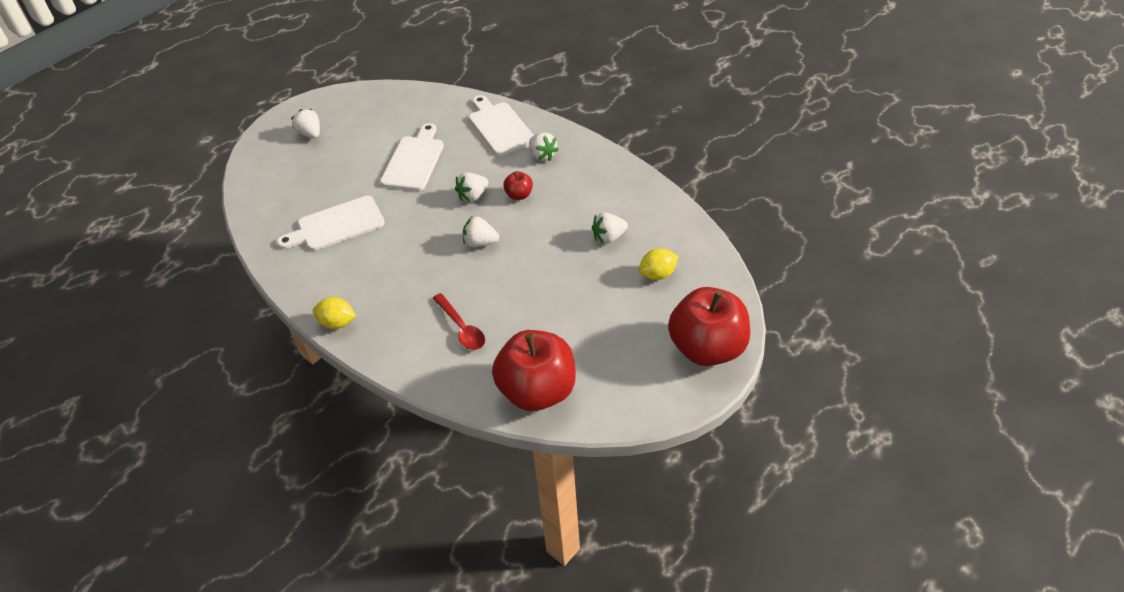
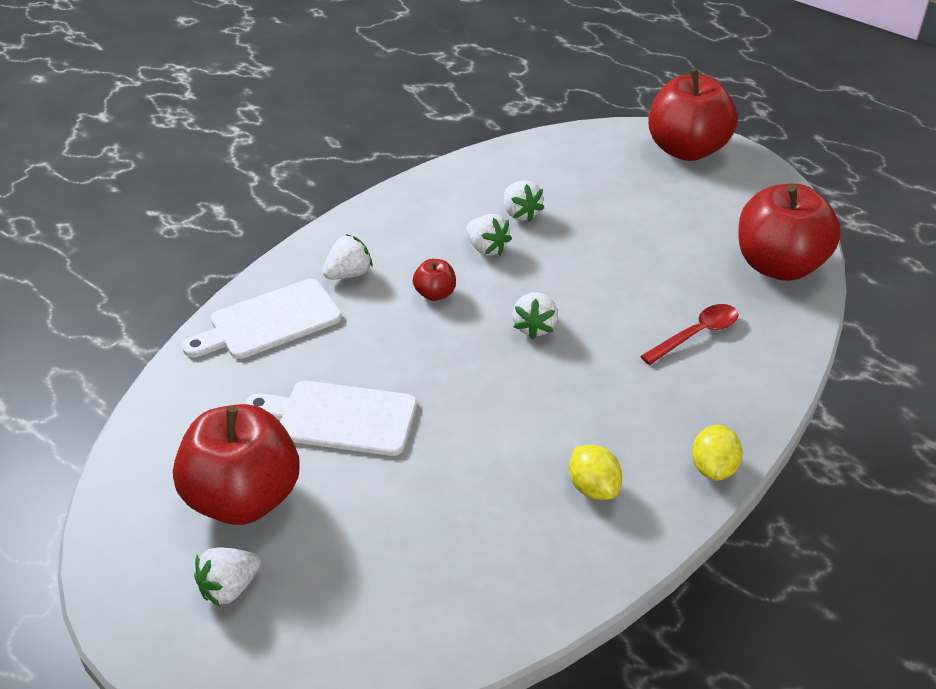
camera: 95 degrees left, 5 degrees down
white cutting board [277,196,385,251] -> none
white strawberry [455,172,489,202] -> white strawberry moved to [466,214,512,256]
yellow lemon [639,248,678,280] -> yellow lemon moved to [569,445,622,500]
none -> red apple [173,404,300,525]

